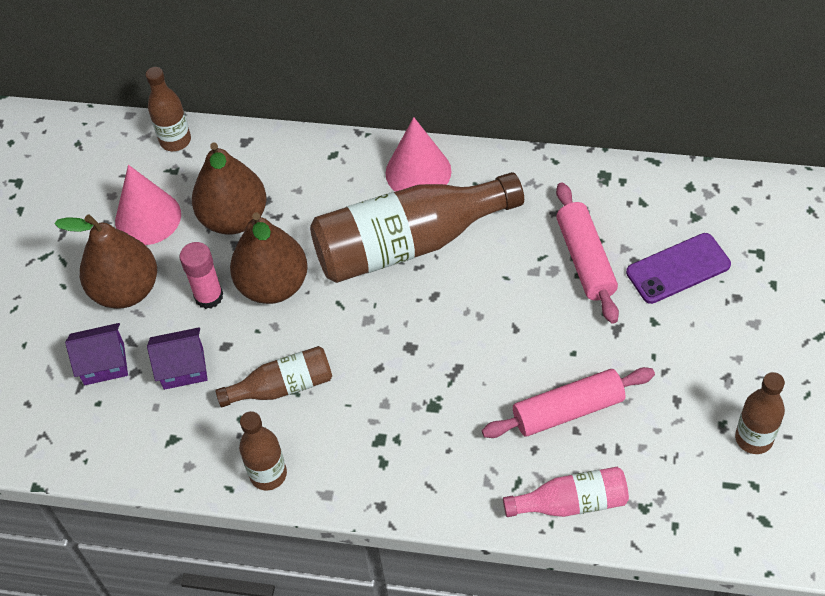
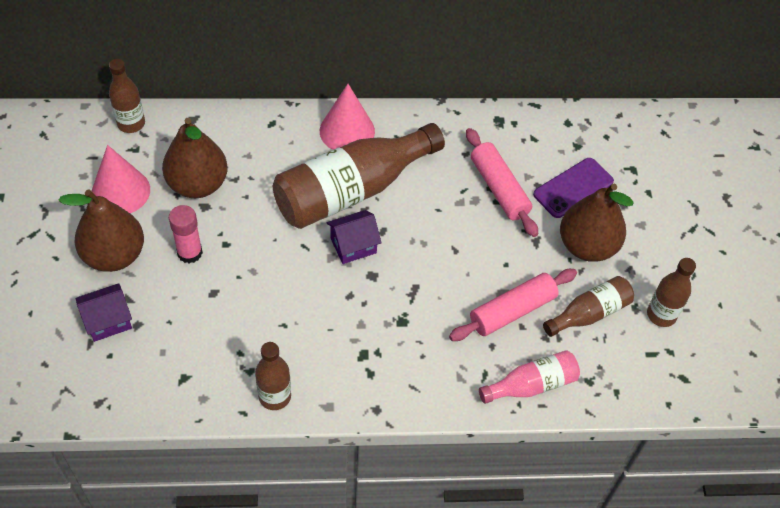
camera: 20 degrees left, 0 degrees up
purple house [147,327,208,390] -> purple house moved to [327,210,382,264]
brown bottle [215,346,332,407] -> brown bottle moved to [543,276,634,337]
brown pear [230,213,308,304] -> brown pear moved to [560,183,634,262]

